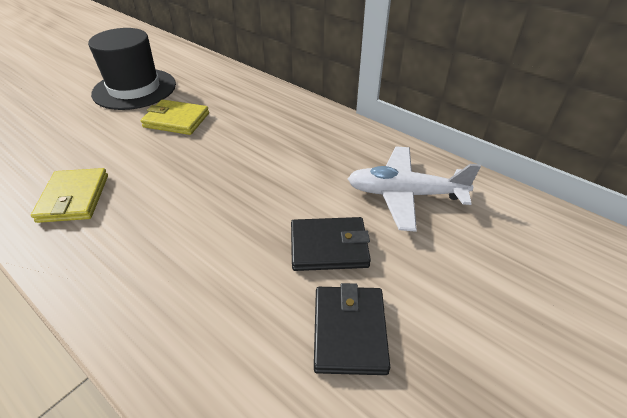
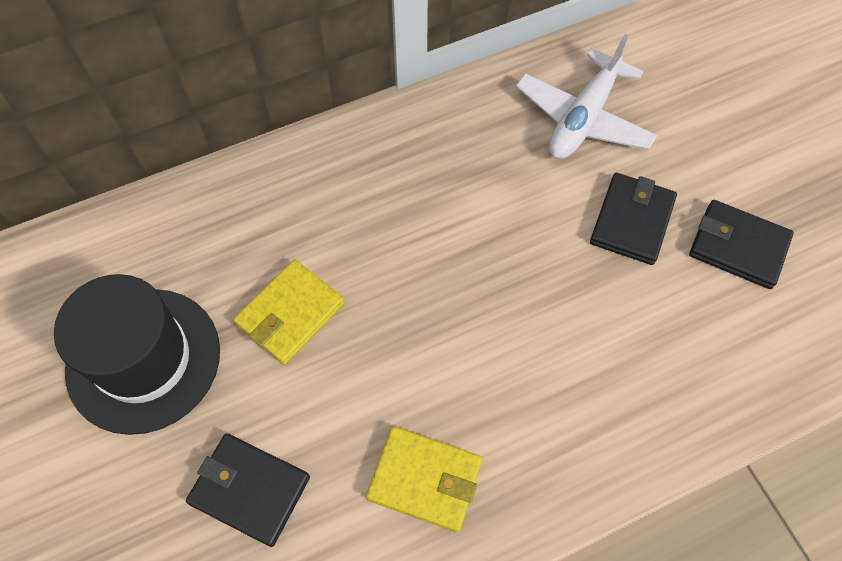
camera: 65 degrees left, 20 degrees up
none -> black wallet [186,433,310,547]

